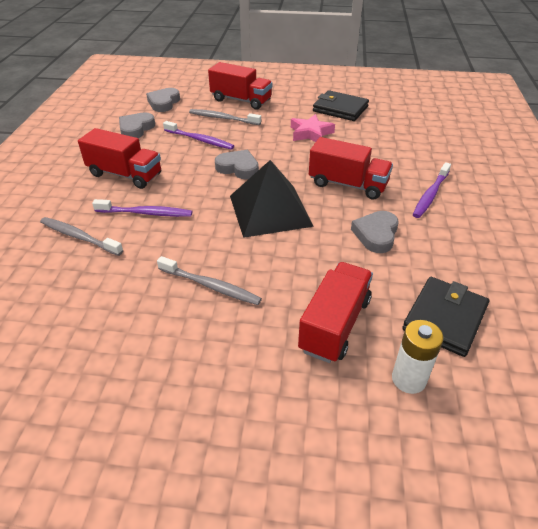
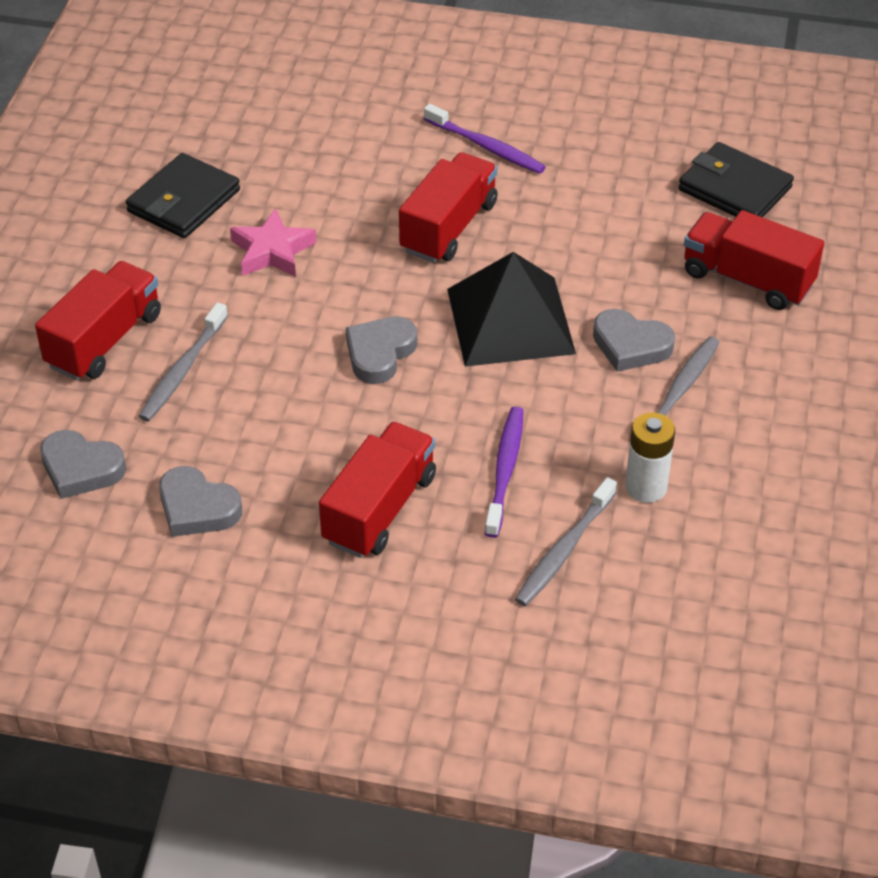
camera: 85 degrees left, 5 degrees up
purple toothbrush [163,121,234,149] -> none
grey heart [351,211,399,253] -> grey heart moved to [593,309,675,372]
white battery [392,320,444,394] -> white battery moved to [625,412,675,503]

